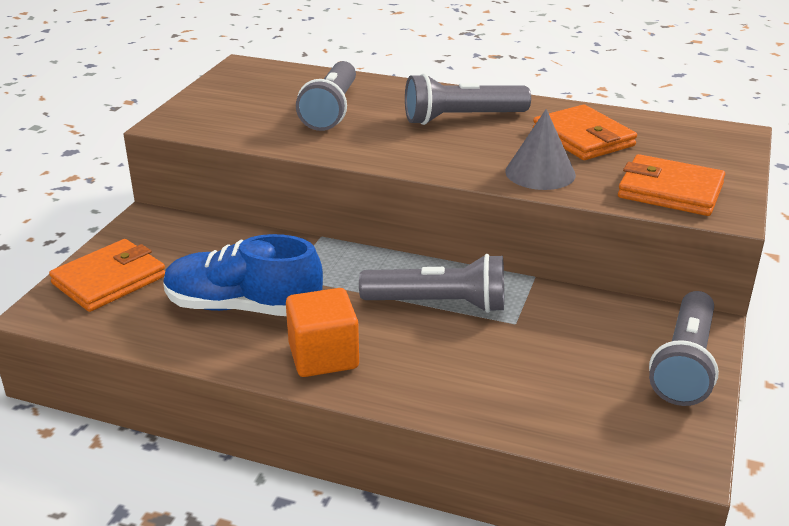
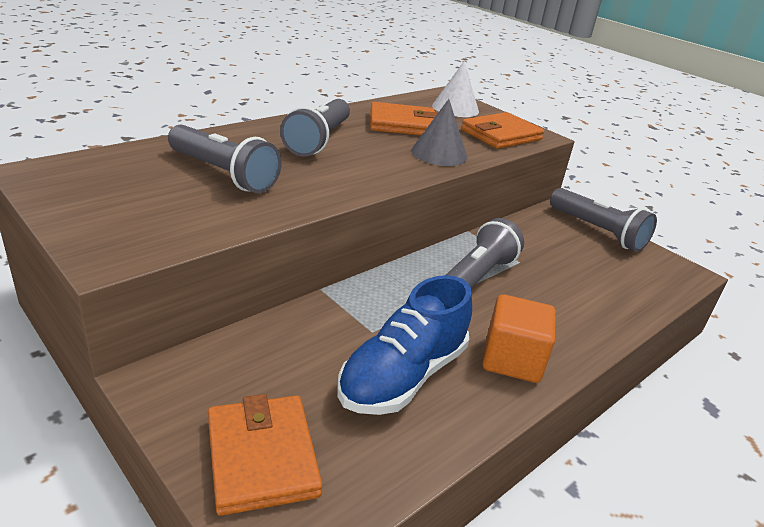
camera: 65 degrees left, 0 degrees up
none -> white cone [432,61,479,117]

